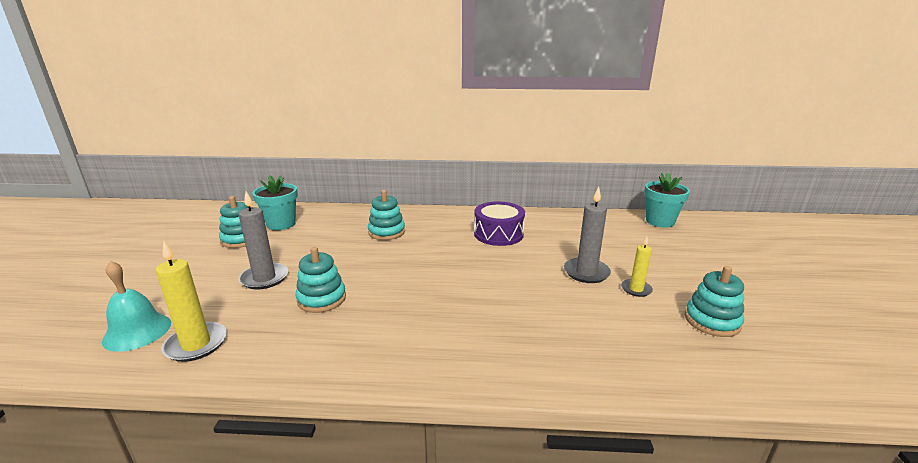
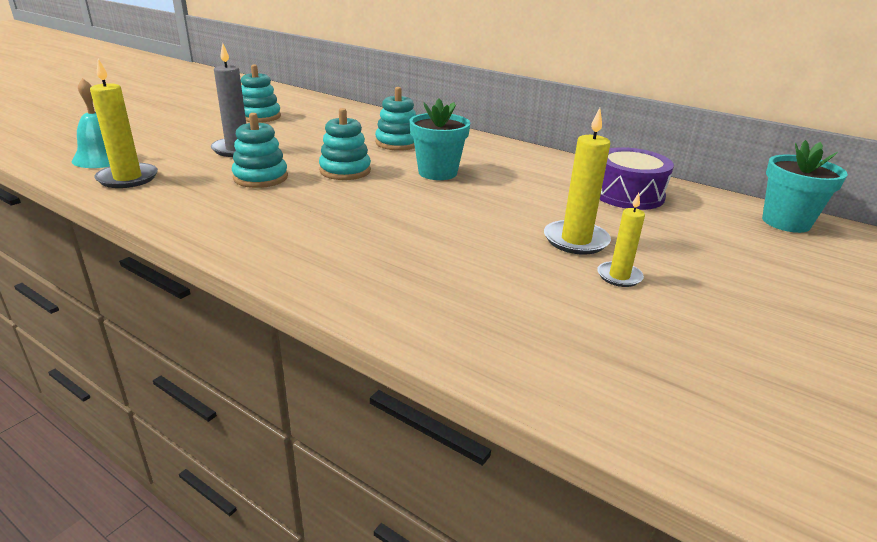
camera: 30 degrees right, 5 degrees up
turquoise flower pot [252,175,298,230] -> turquoise flower pot moved to [409,98,470,180]
purple drum [474,201,525,246] -> purple drum moved to [600,147,674,210]
grey candle [564,187,611,283] -> yellow candle [544,108,611,255]
turquoise stacking toy [685,266,744,337] -> turquoise stacking toy moved to [319,108,371,180]

